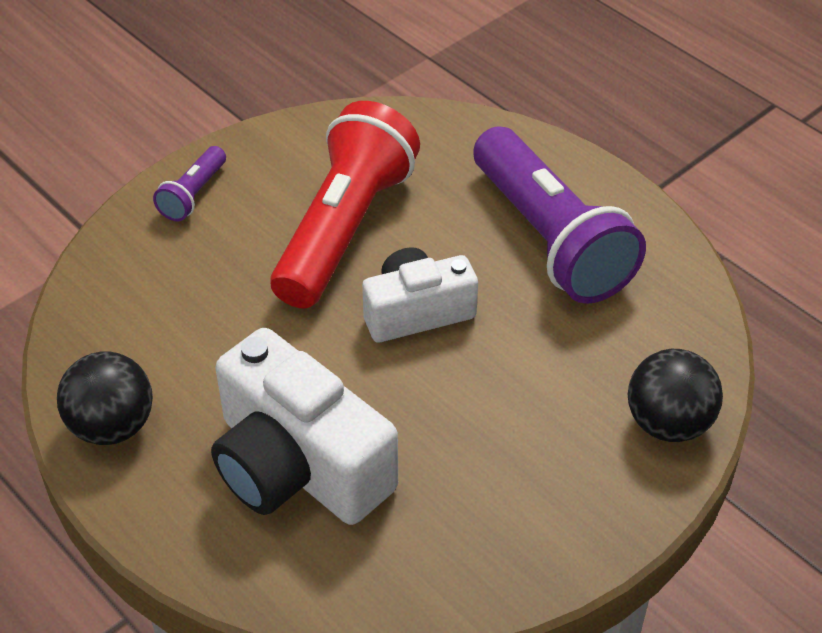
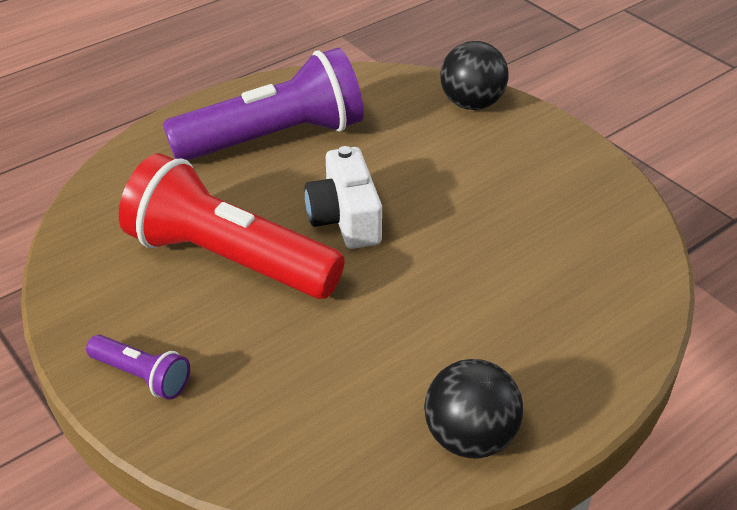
camera: 85 degrees left, 5 degrees down
white camera [211,328,398,525] -> none

